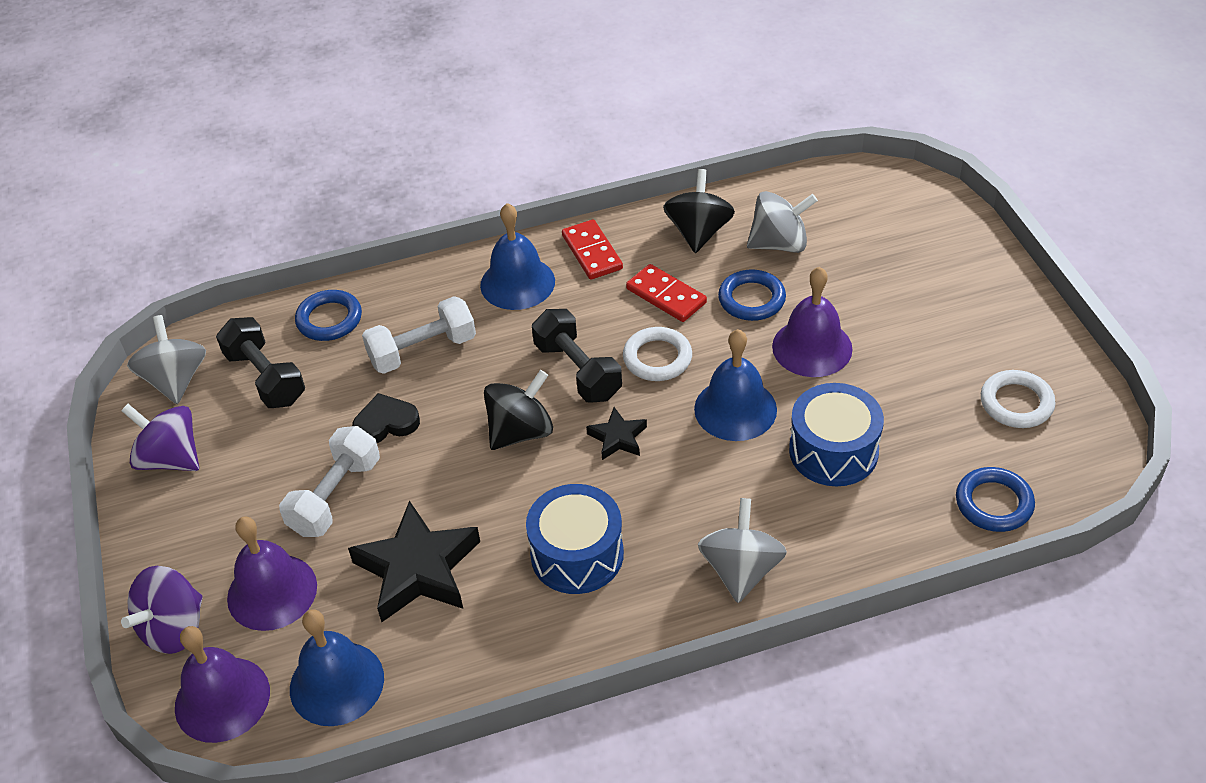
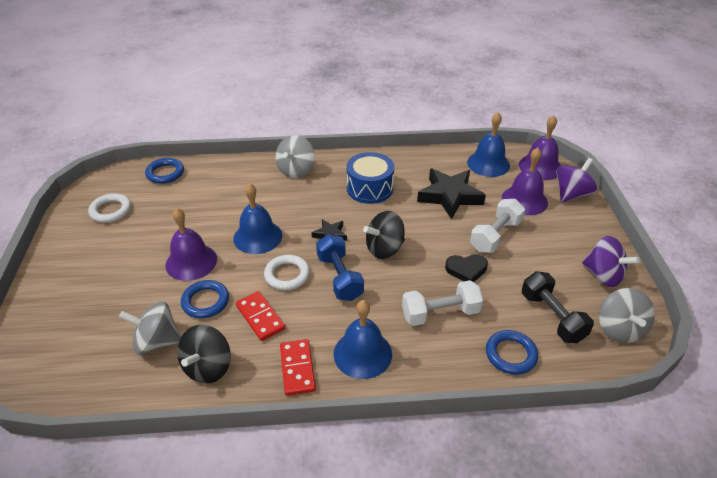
camera: 170 degrees left, 5 degrees down
black dumbbell [532,309,622,403] -> blue dumbbell [316,234,364,301]
blue drum [789,383,884,486] -> none

